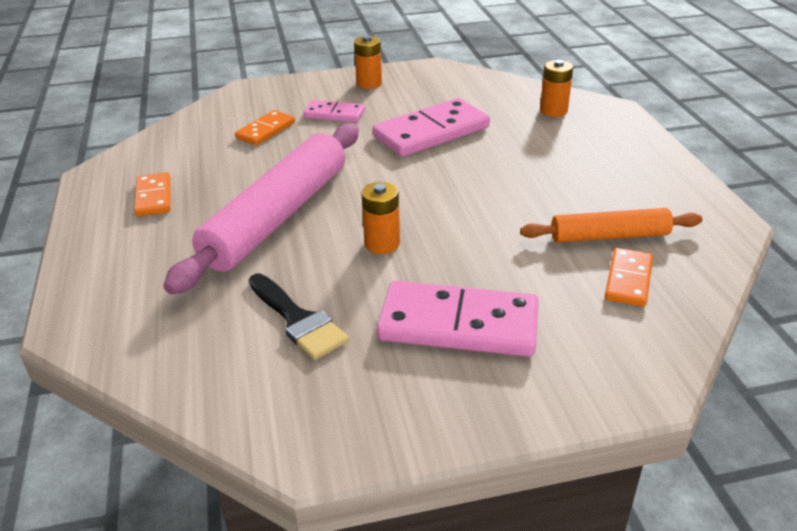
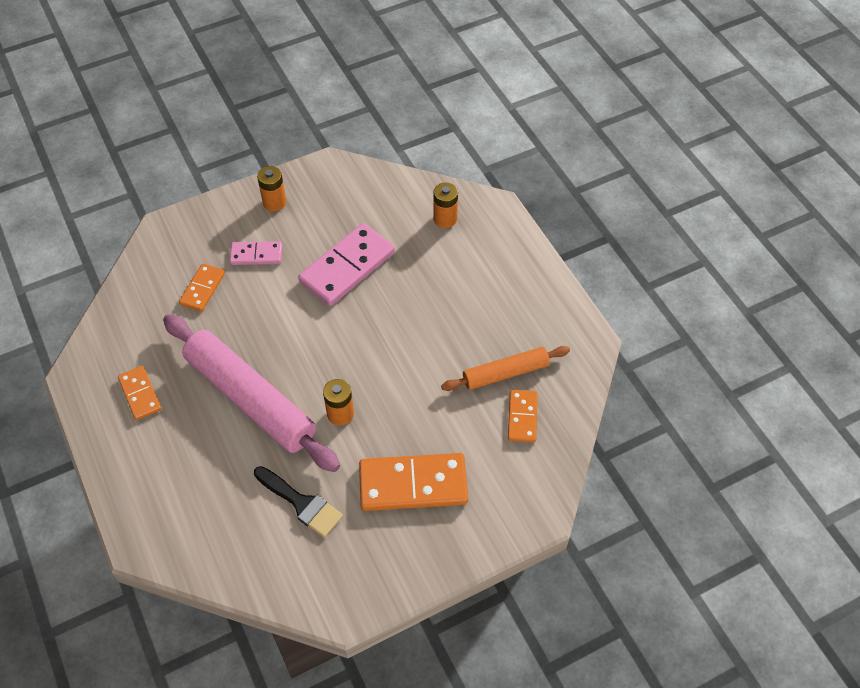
camera: 15 degrees left, 20 degrees up
pink rolling pin [163,124,359,294] -> pink rolling pin turned 60 degrees counterclockwise [163,314,340,472]
pink domino [377,281,539,357] -> orange domino [359,453,468,511]

